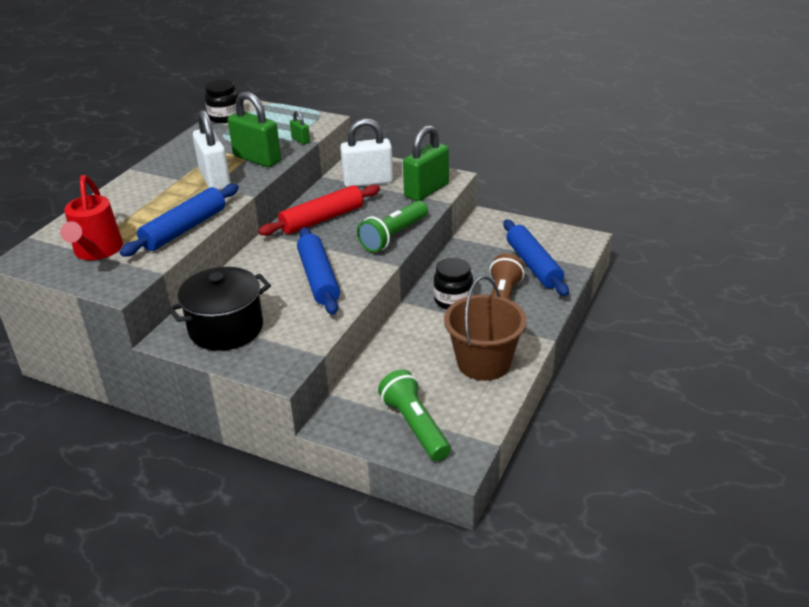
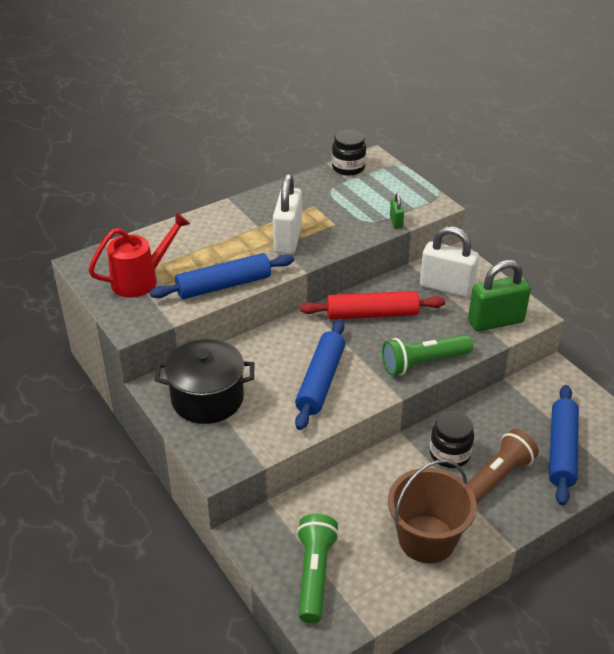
camera: 30 degrees right, 5 degrees up
red watering can [60,175,123,260] -> red watering can turned 150 degrees counterclockwise [88,212,190,297]
green padlock [228,92,281,167] -> none

